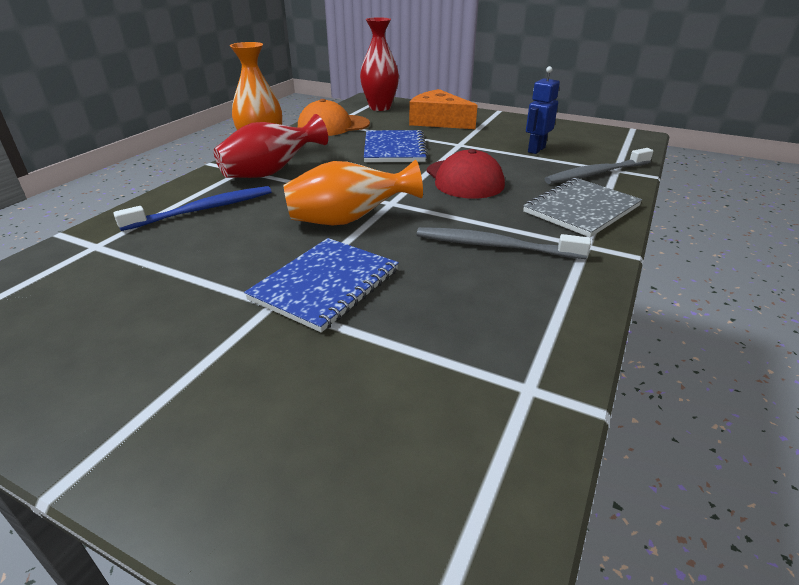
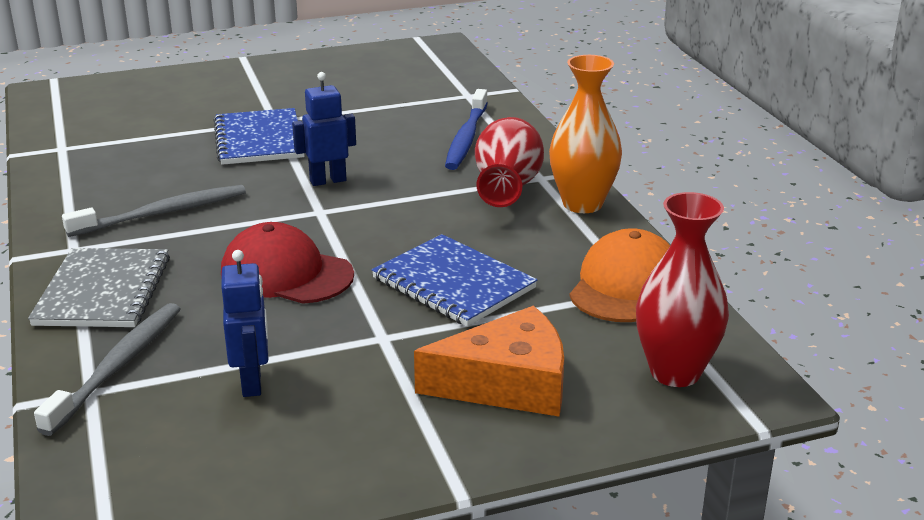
camera: 135 degrees right, 5 degrees down
orange vase [284,160,423,225] -> blue robot [292,72,356,186]

